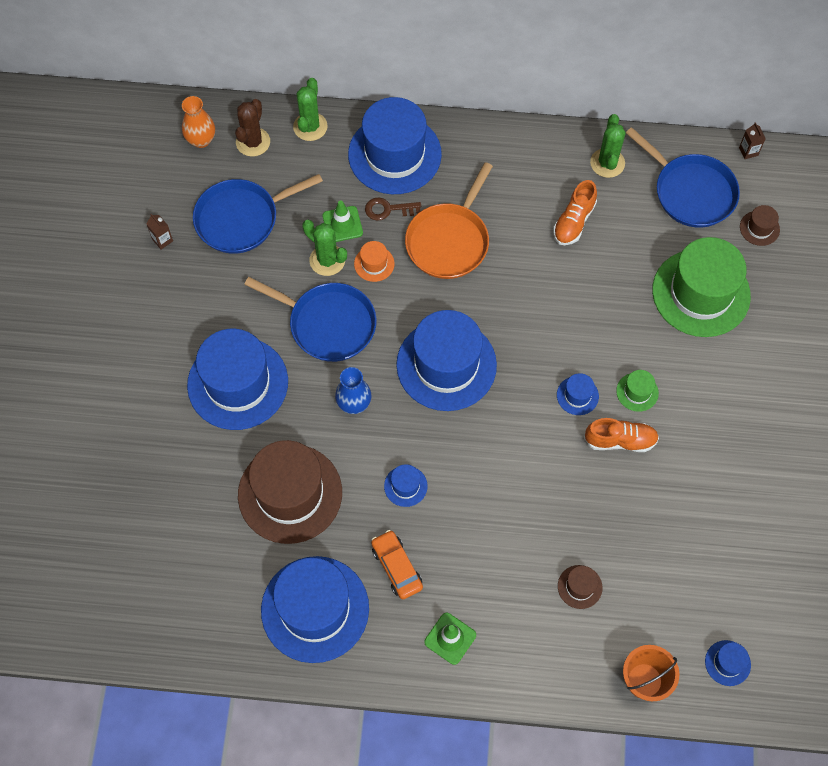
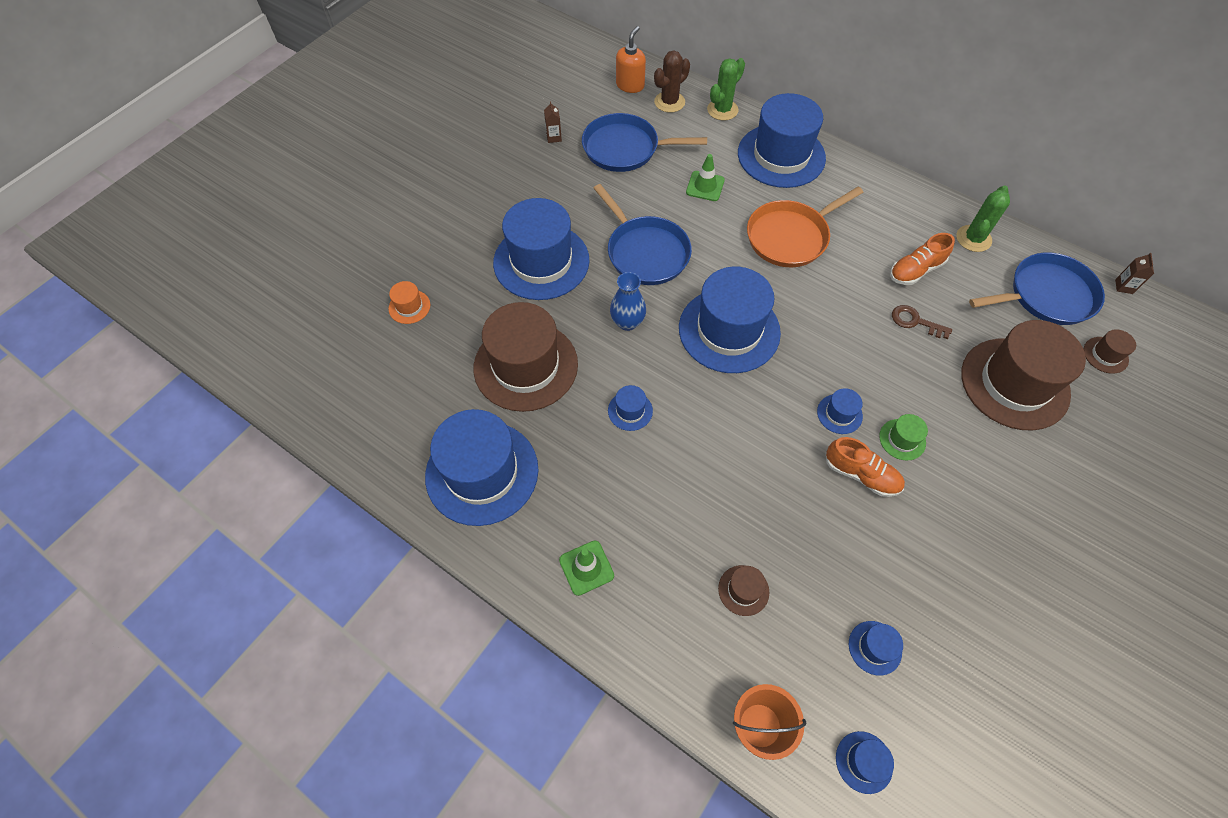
camera: 30 degrees right, 5 degrees down
orange vase [182,96,215,148] -> orange soap dispenser [616,26,646,93]
green cactus [302,220,347,276] -> none
orange hat [354,241,395,282] -> orange hat moved to [389,281,430,324]
brown key [365,197,421,221] -> brown key moved to [892,305,952,339]
orange car [371,530,423,599] -> none
blue pan [626,127,740,228] -> blue pan turned 90 degrees counterclockwise [969,252,1105,325]
green hat [652,237,751,337] -> brown hat [961,320,1086,430]
none -> blue hat [849,621,903,676]

